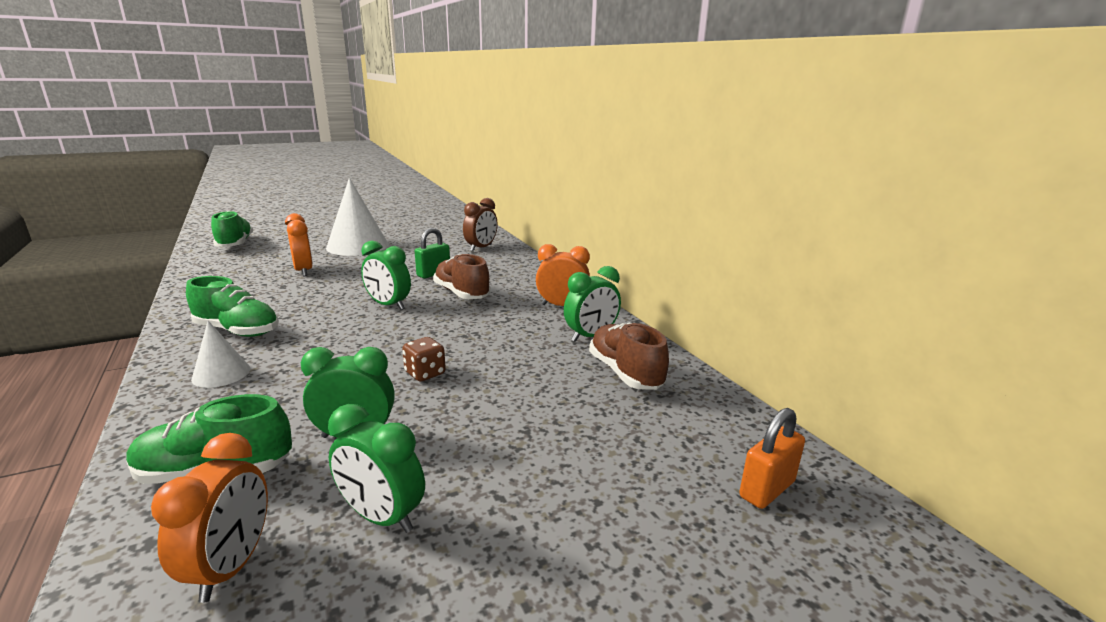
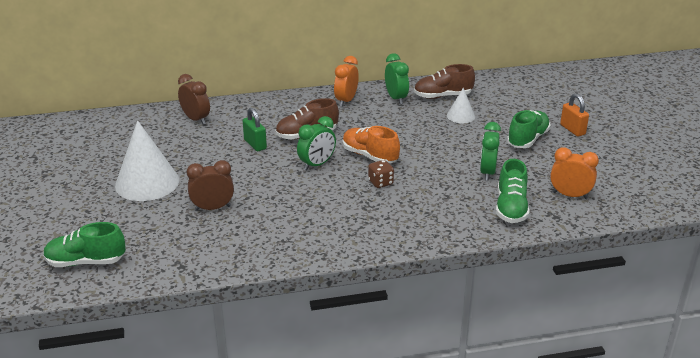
camera: 75 degrees left, 10 degrees up
green shoe [186,276,279,337] -> green shoe moved to [507,110,551,148]
white cone [191,321,250,388] -> white cone moved to [447,88,475,123]
orange clock [285,213,313,276] -> brown clock [187,160,234,211]
green clock [328,404,425,533] -> none
brown dice [402,337,446,382] -> brown dice moved to [368,160,394,188]
orange padlock [739,408,805,509] -> orange padlock moved to [560,93,589,137]
none -> orange shoe [343,126,400,163]

